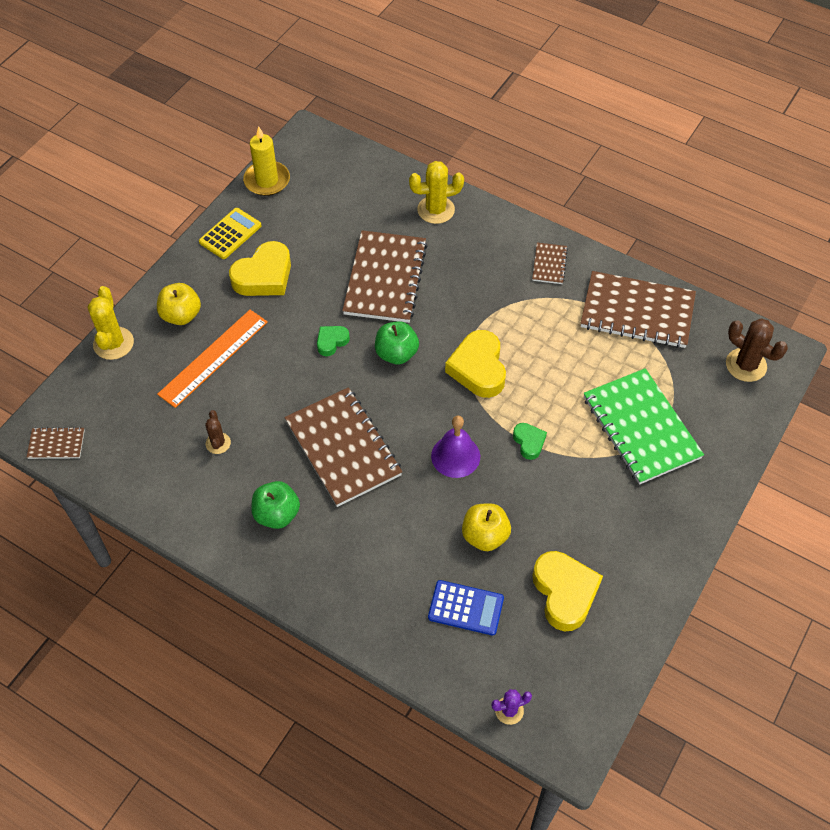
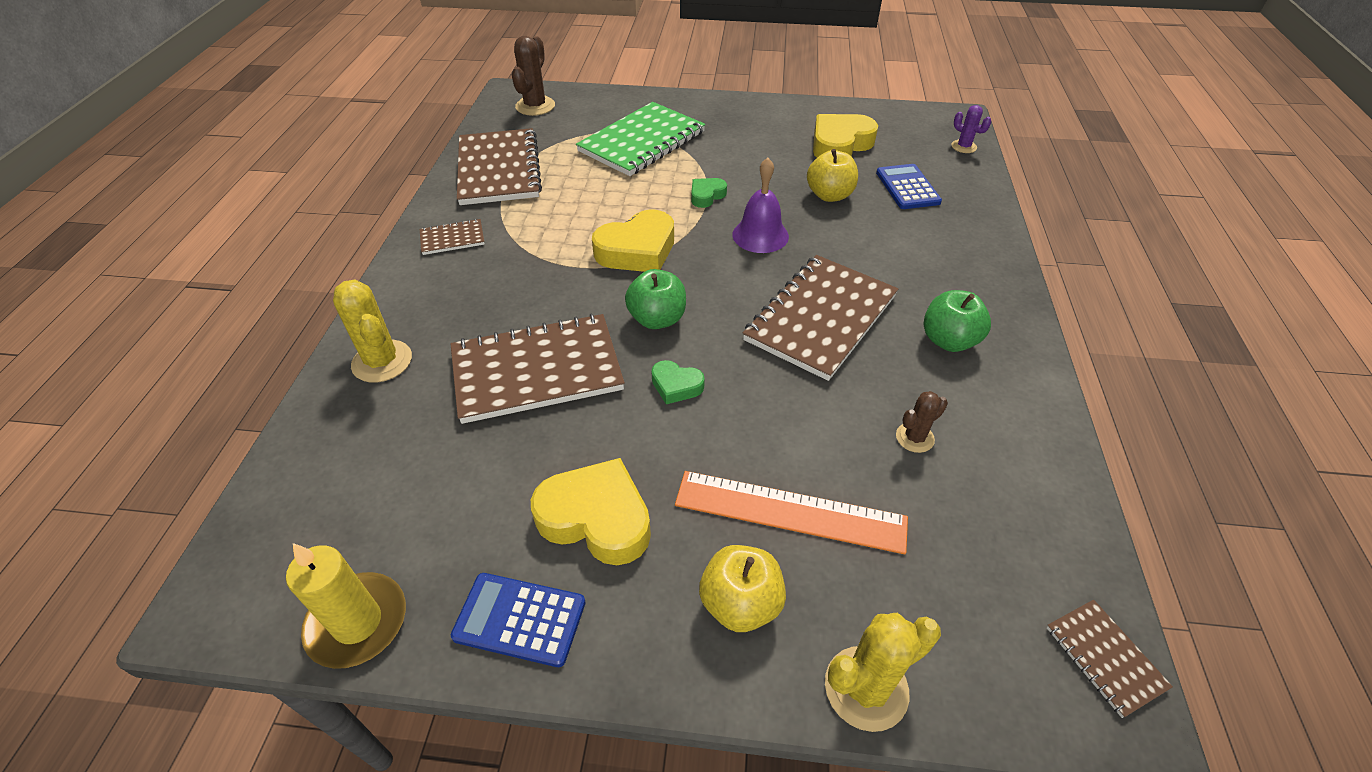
camera: 115 degrees left, 10 degrees down
yellow calculator [199,208,261,259] -> blue calculator [451,573,585,667]

